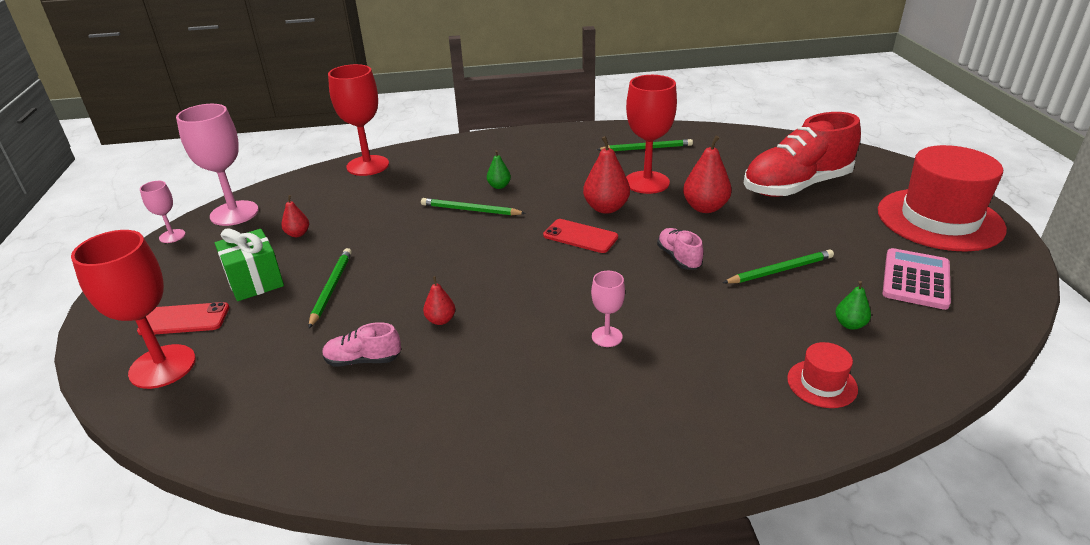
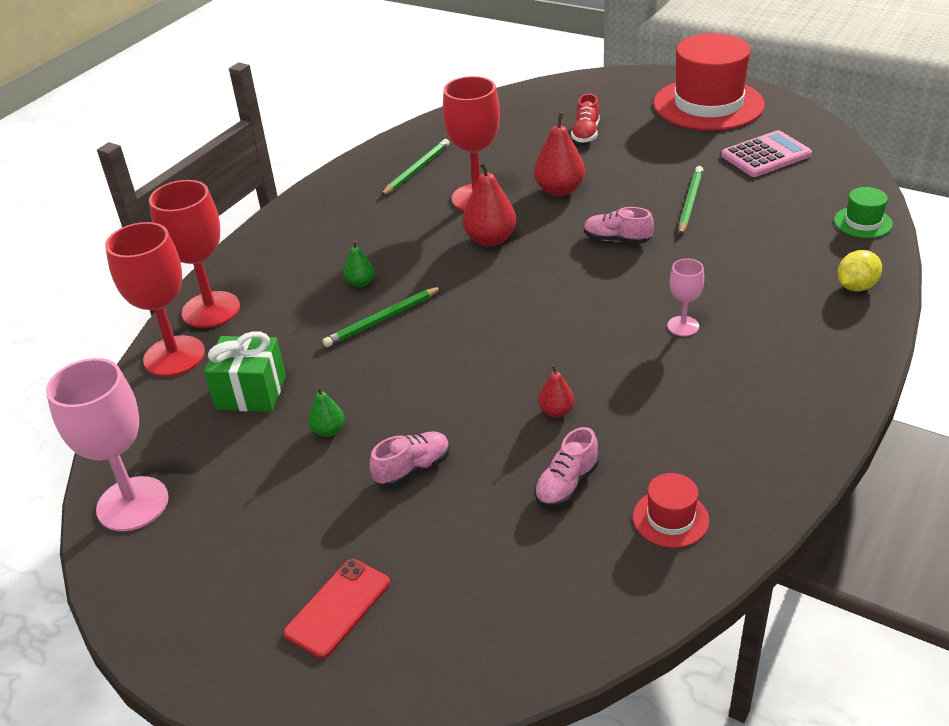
camera: 50 degrees left, 5 degrees up
red goblet [71,230,196,389] -> red goblet moved to [149,180,240,328]
pink goblet [140,181,186,243] -> none
green gift [215,228,284,301] -> green gift moved to [204,331,286,412]
red pear [281,195,309,237] -> none
green pencil [309,248,352,328] -> pink shoe [369,431,450,487]
red phone [543,219,618,253] -> none
red shoe [743,112,861,197] -> red shoe [571,94,600,143], size x0.45
red hat [787,342,858,408] -> red hat moved to [633,473,709,548]
green pear [835,281,871,330] -> green pear moved to [308,387,344,437]
pink calculator [882,248,951,310] -> pink calculator turned 90 degrees clockwise [721,130,812,177]
none -> green hat [834,187,893,238]
none -> yellow lemon [837,250,882,291]

